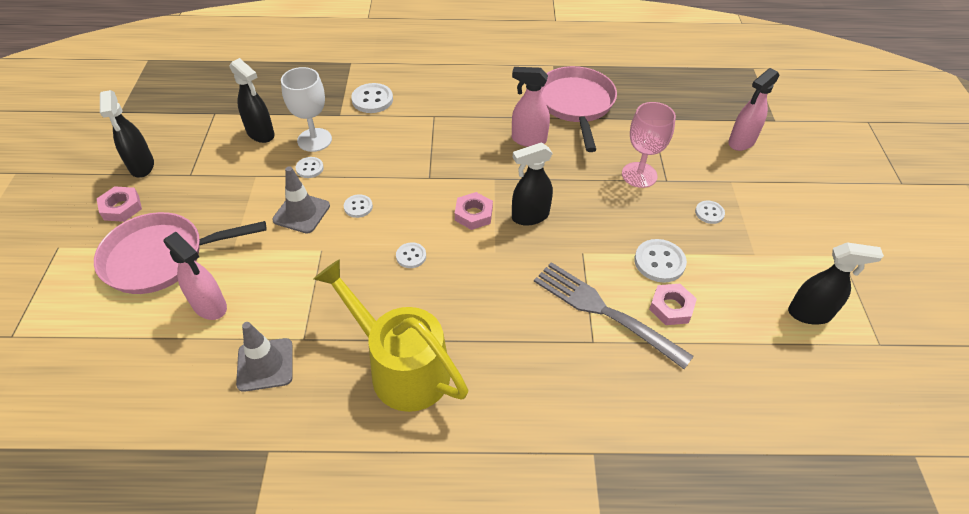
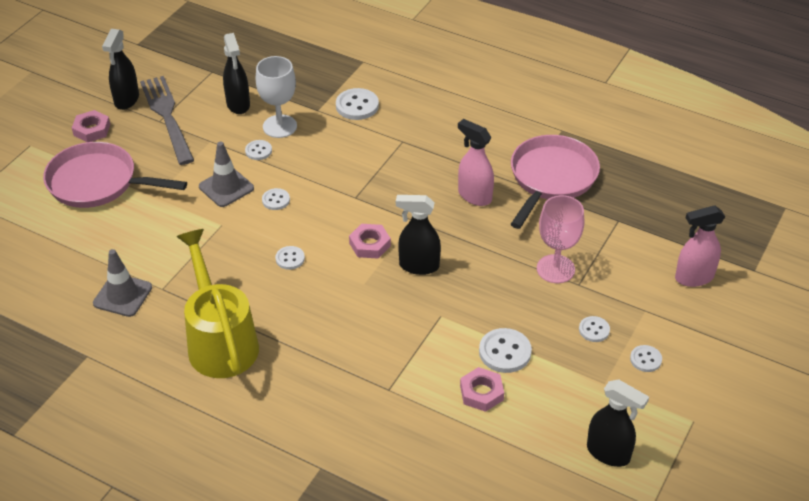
camera: 30 degrees right, 5 degrees down
pink spray bottle [164,232,227,320] -> none
grey fork [534,262,694,369] -> grey fork moved to [140,76,194,165]
none -> white button [630,345,662,372]

